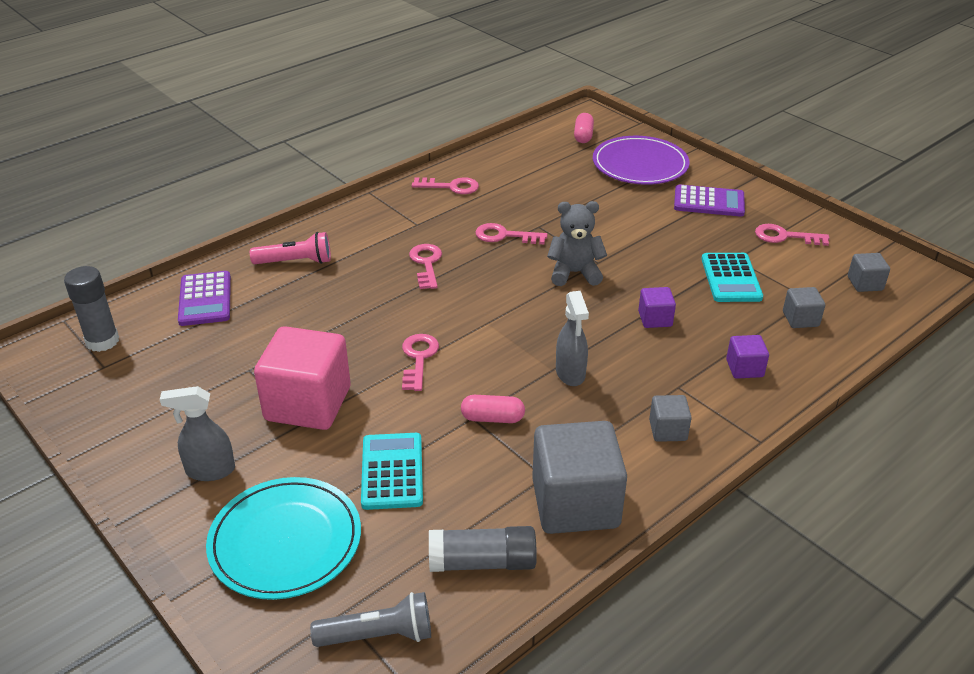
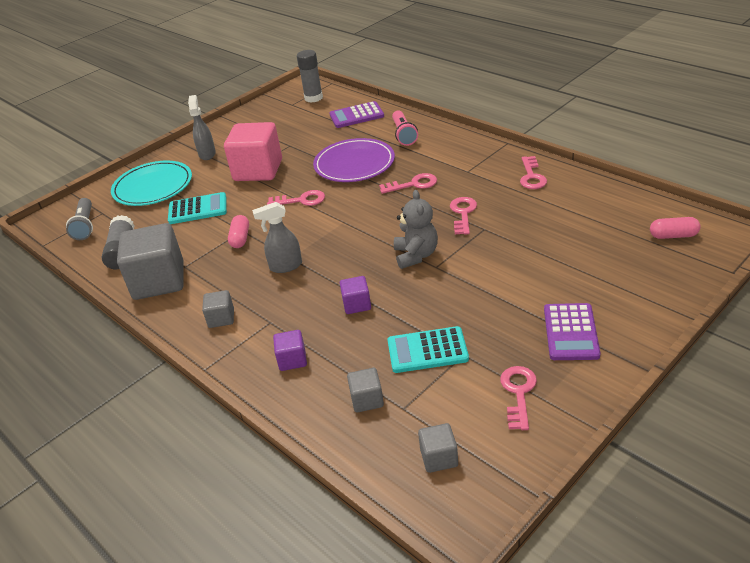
camera: 90 degrees right, 0 degrees up
purple plate [593,136,690,185] -> purple plate moved to [313,138,395,182]

